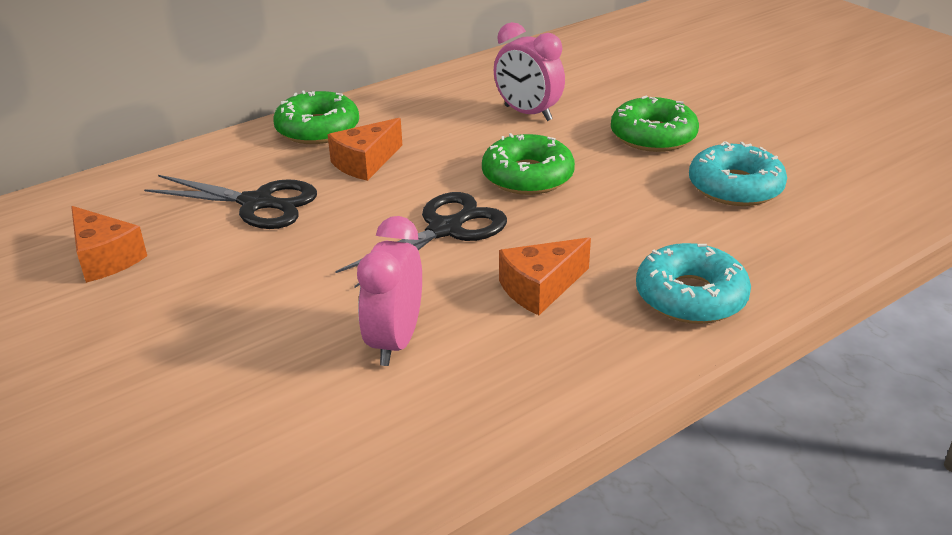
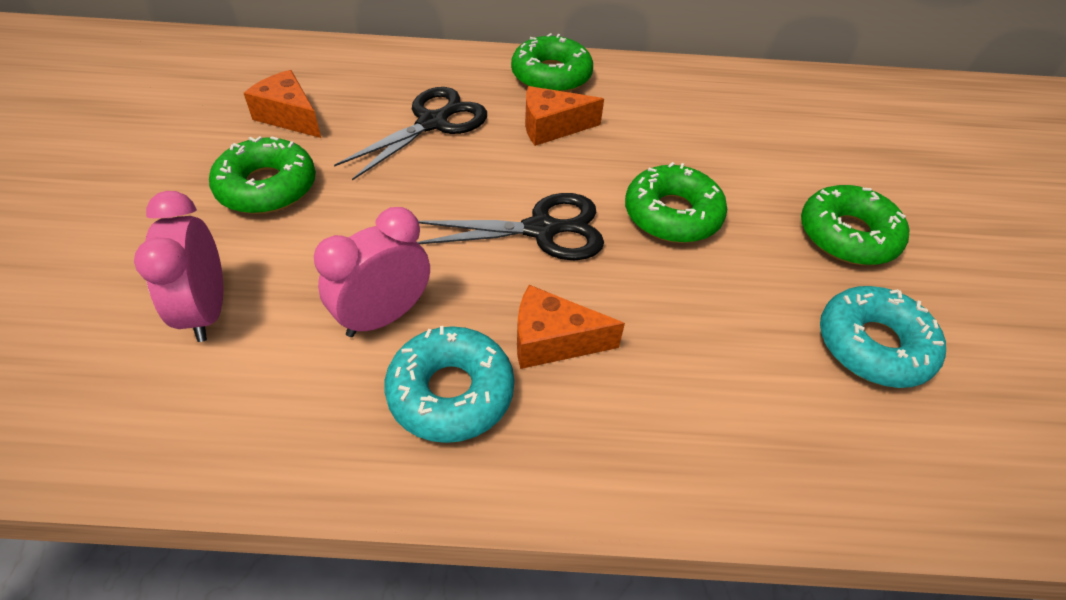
camera: 35 degrees right, 15 degrees up
orange cheese [71,206,147,283] -> orange cheese turned 135 degrees clockwise [244,70,321,138]
black scissors [144,175,317,229] -> black scissors turned 105 degrees counterclockwise [334,87,487,181]
pink clock [494,22,565,121] -> pink clock moved to [134,191,223,342]
turquoise donut [636,243,751,324] -> turquoise donut moved to [384,326,514,443]
none -> green donut [209,136,316,214]

